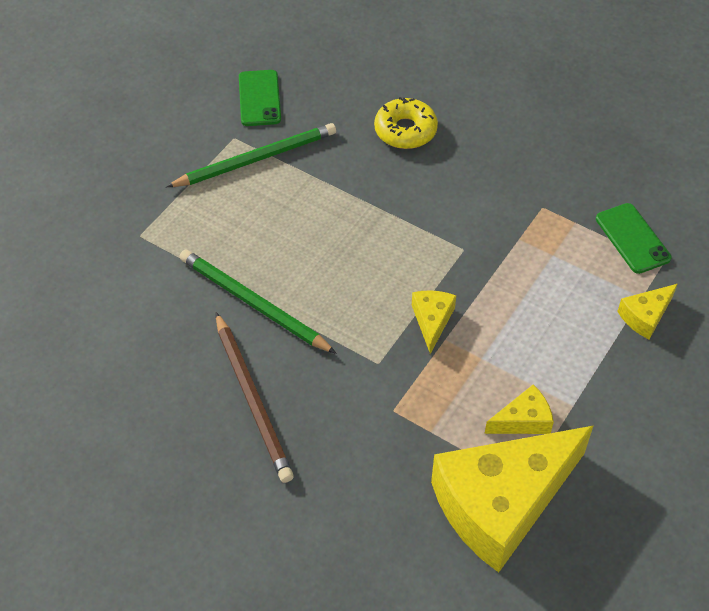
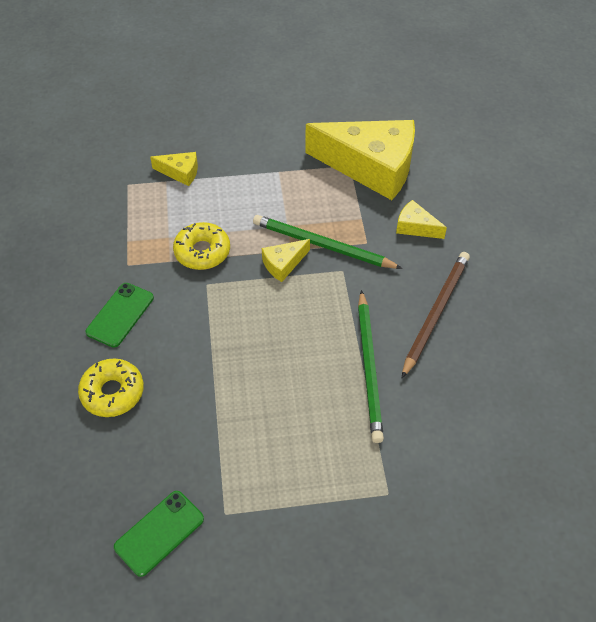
camera: 130 degrees left, 0 degrees up
green pencil [166,123,336,187] -> green pencil moved to [253,215,402,269]
yellow cheese [485,385,554,434] -> yellow cheese moved to [396,200,447,239]
green phone [596,203,672,274] -> green phone moved to [85,283,154,348]
none -> yellow donut [173,222,230,270]

